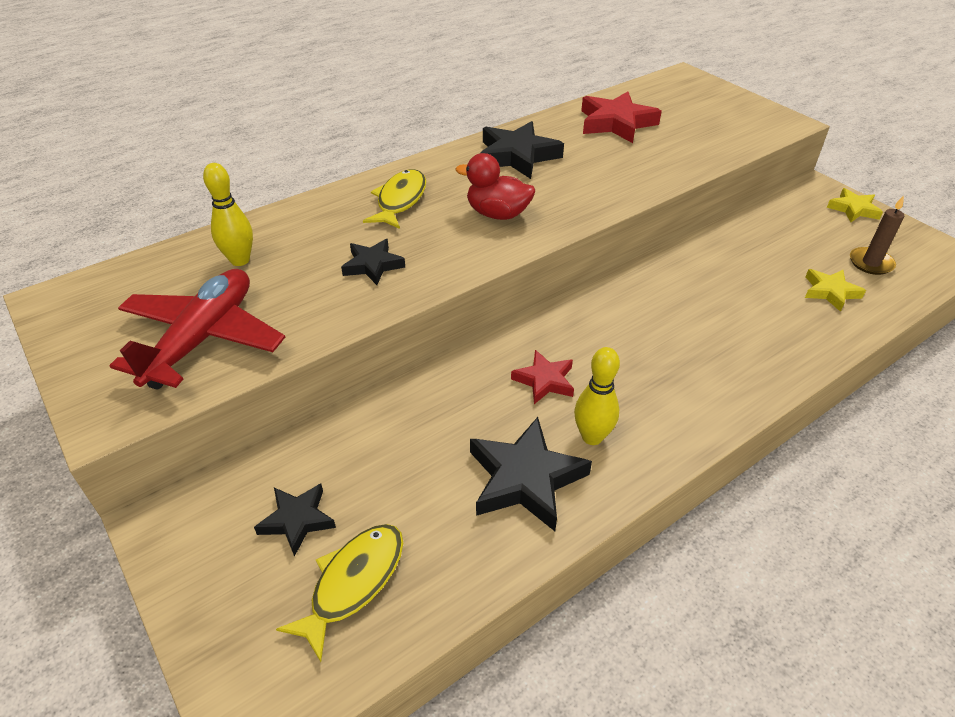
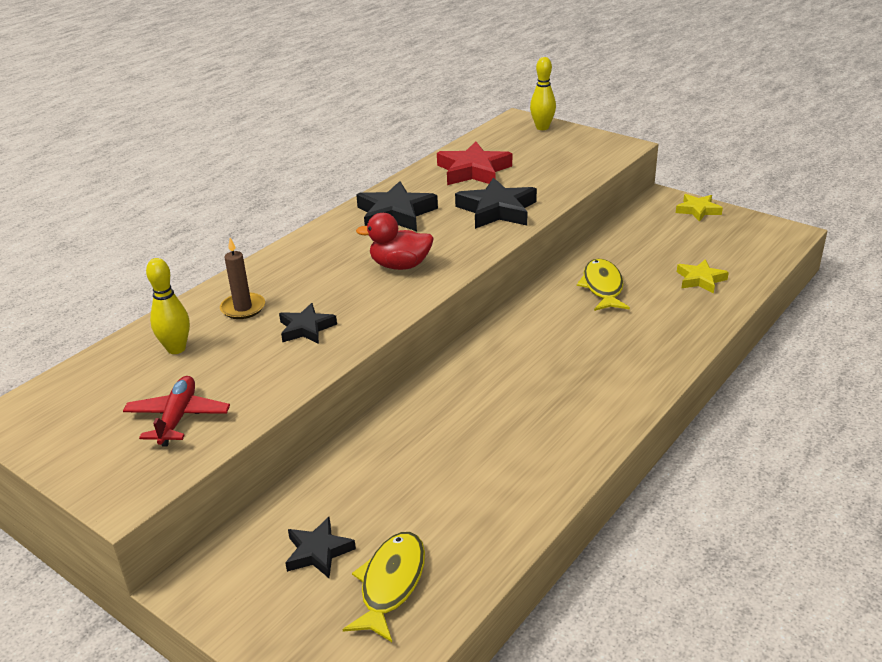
camera: 15 degrees left, 10 degrees down
red plane [110,269,285,389] -> red plane [123,376,230,447], size x0.62
yellow fish [363,169,426,229] -> yellow fish moved to [577,258,630,311]
black star [470,417,592,531] -> black star moved to [455,178,537,229]
red star [511,350,574,404] -> none
yellow bowling pin [574,347,620,445] -> yellow bowling pin moved to [530,57,556,130]
brown candle [850,196,904,275] -> brown candle moved to [220,238,265,319]

